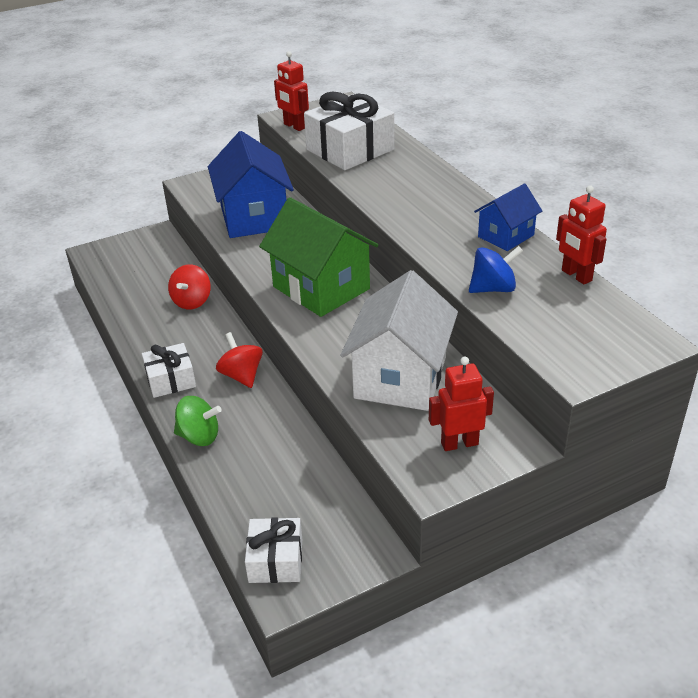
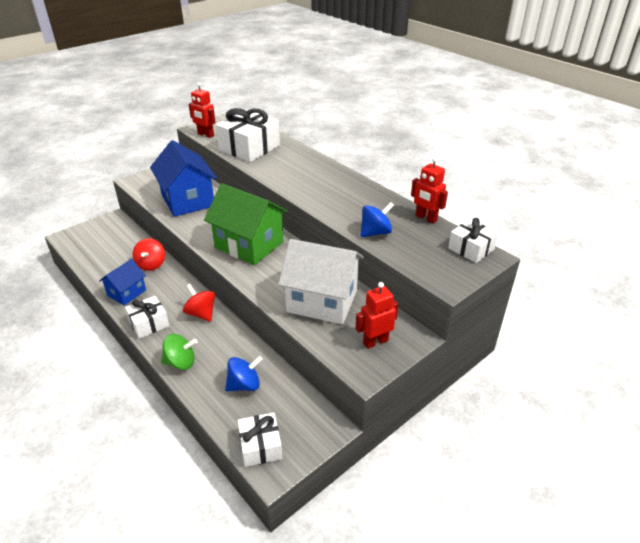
camera: 15 degrees left, 0 degrees up
white house [340,270,458,411] -> white house turned 75 degrees counterclockwise [278,239,364,324]
blue house [474,184,542,251] -> blue house moved to [99,259,146,306]
none -> blue spinning top [225,356,263,391]
none -> white gift [448,218,498,263]

